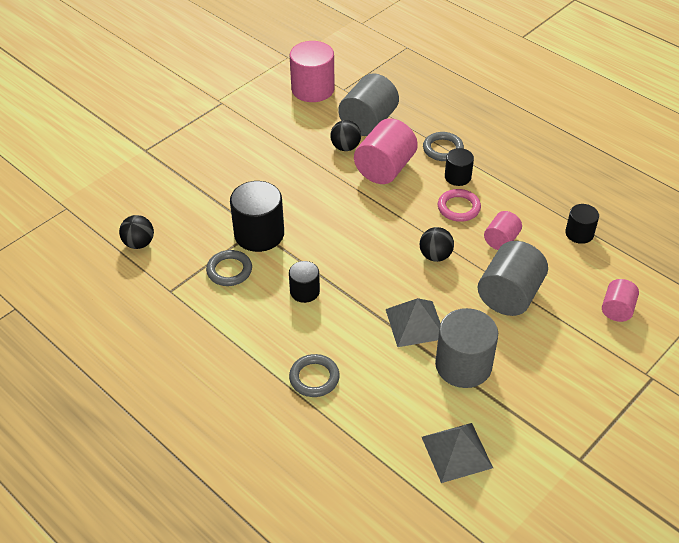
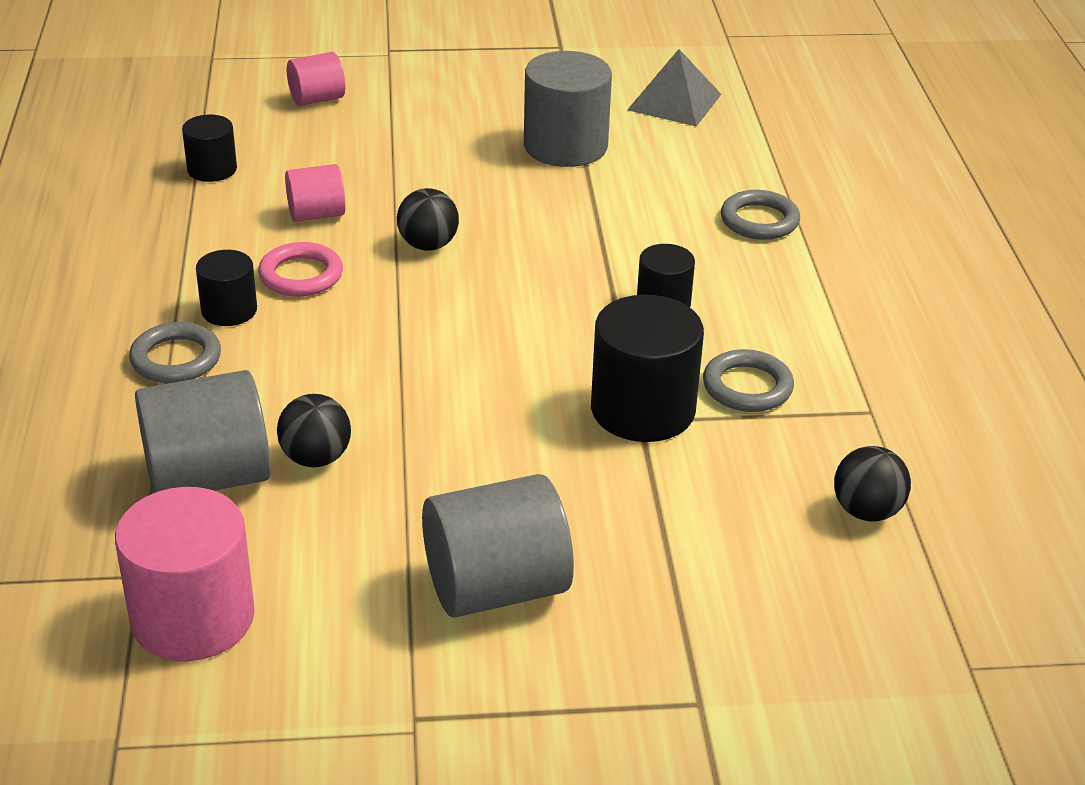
camera: 140 degrees left, 10 degrees down
pink cylinder [354,118,418,184] -> none
grey pyramid [386,298,440,347] -> none
grey cylinder [478,241,548,316] -> grey cylinder moved to [422,474,574,618]

